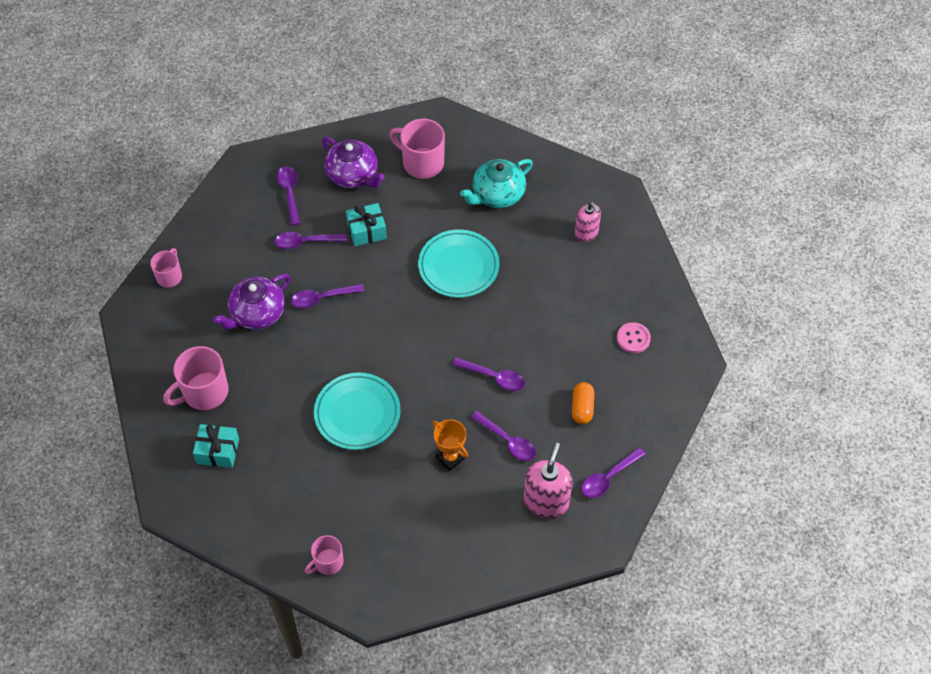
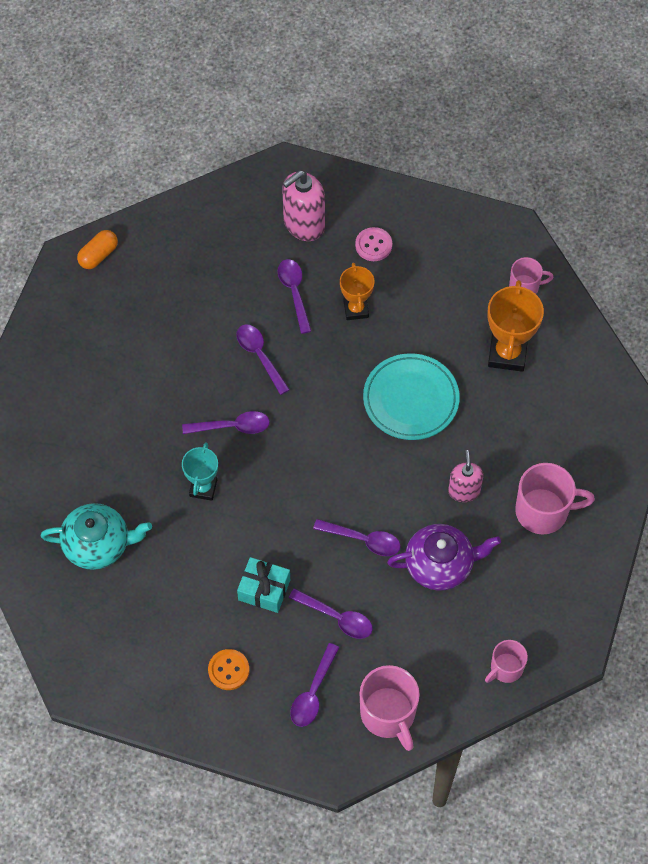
camera: 145 degrees left, 5 degrees up
turquoise gift [193,424,239,468] -> none
purple teapot [322,137,384,188] -> orange button [208,649,249,690]
pink mug [390,119,445,179] -> pink mug moved to [360,665,420,751]
turquoise plate [418,230,499,298] -> turquoise trophy [182,442,218,501]
orange capsule [572,382,594,424] -> orange capsule moved to [77,230,118,269]
pink soap dispenser [575,202,601,242] -> pink soap dispenser moved to [448,450,483,502]
purple spoon [581,447,646,498] -> purple spoon moved to [182,411,270,434]
pink button [617,322,651,353] -> pink button moved to [355,227,392,261]
none -> orange trophy [488,280,544,372]

